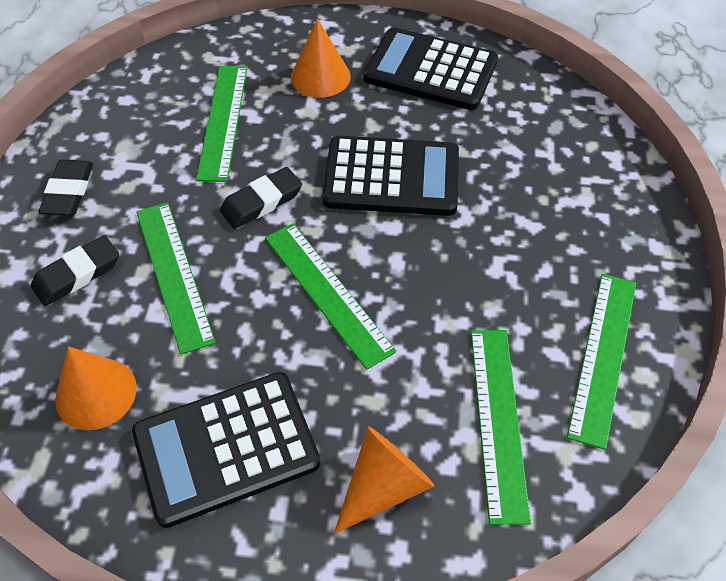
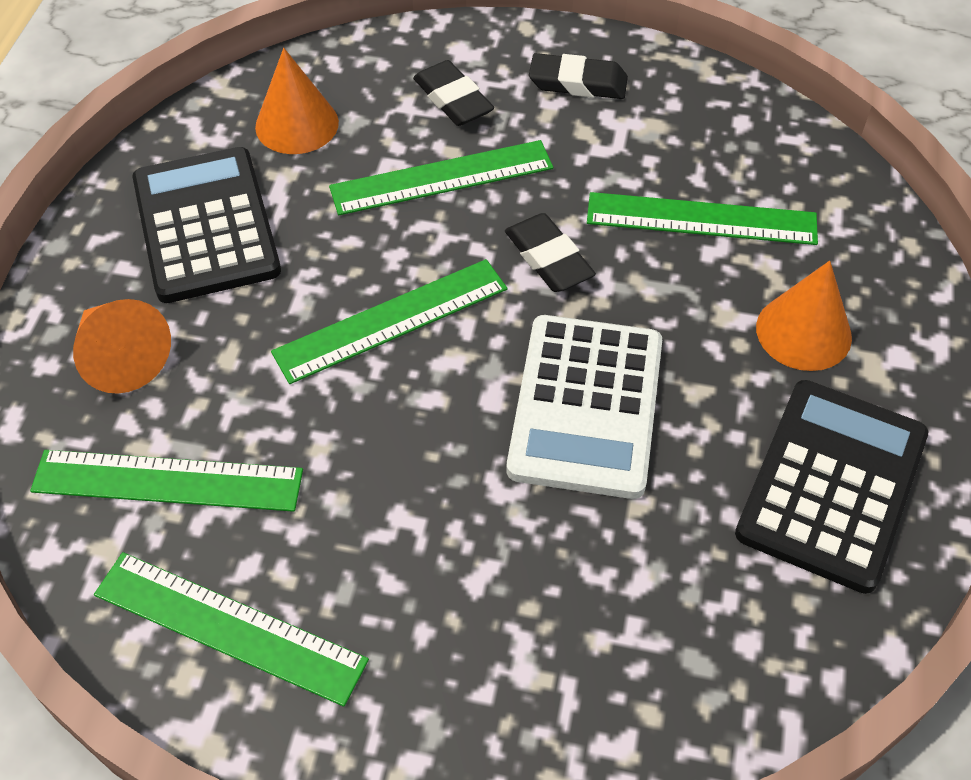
camera: 95 degrees right, 0 degrees up
black calculator [322,136,459,216] -> white calculator [506,315,662,499]

